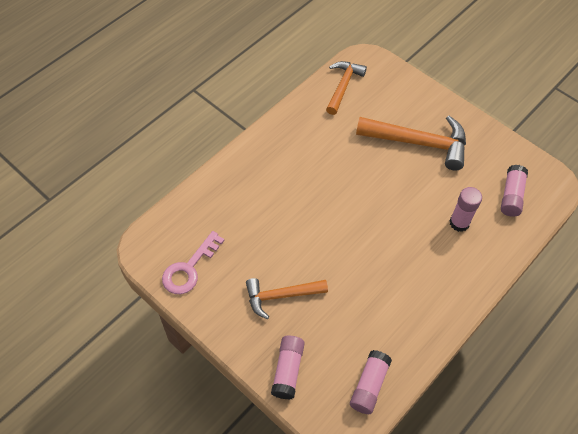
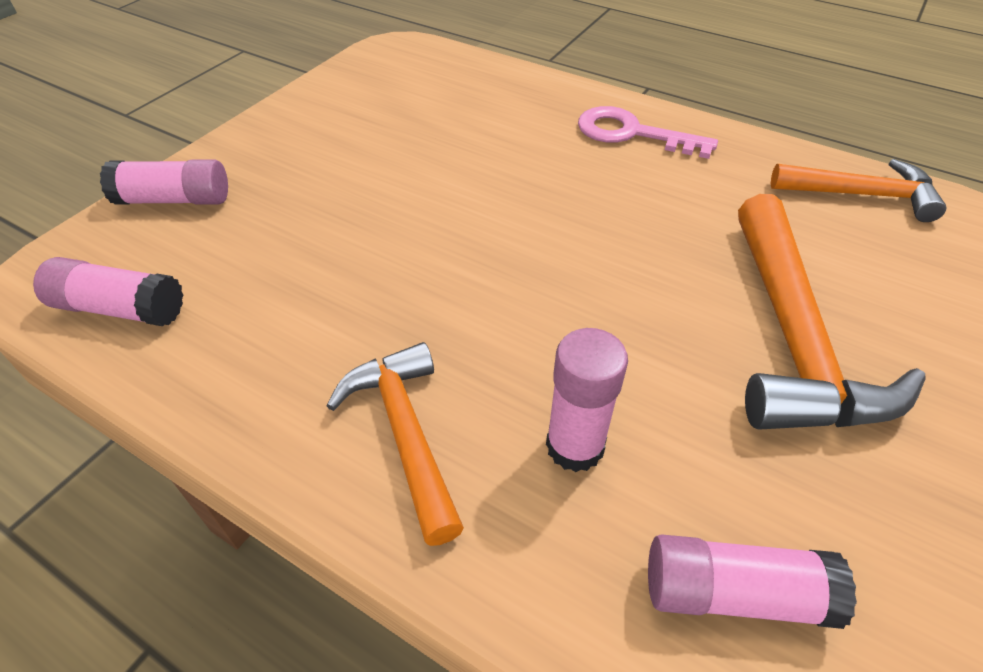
camera: 80 degrees right, 10 degrees down
pink key [162,231,224,294] -> pink key moved to [578,106,718,159]
orange hammer [246,278,328,319] -> orange hammer moved to [327,342,464,546]

